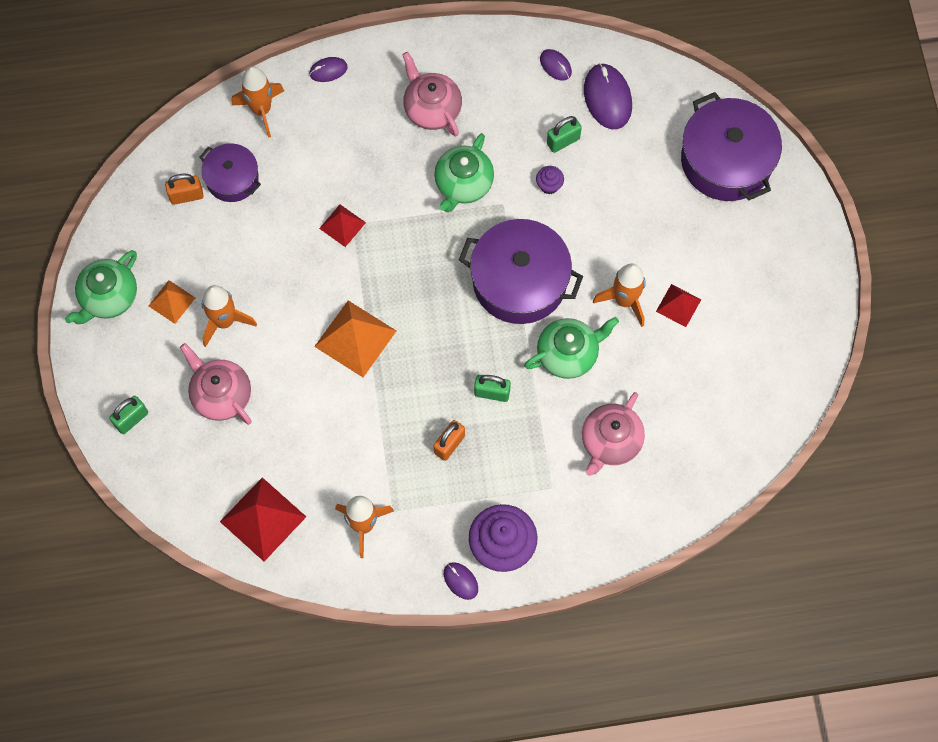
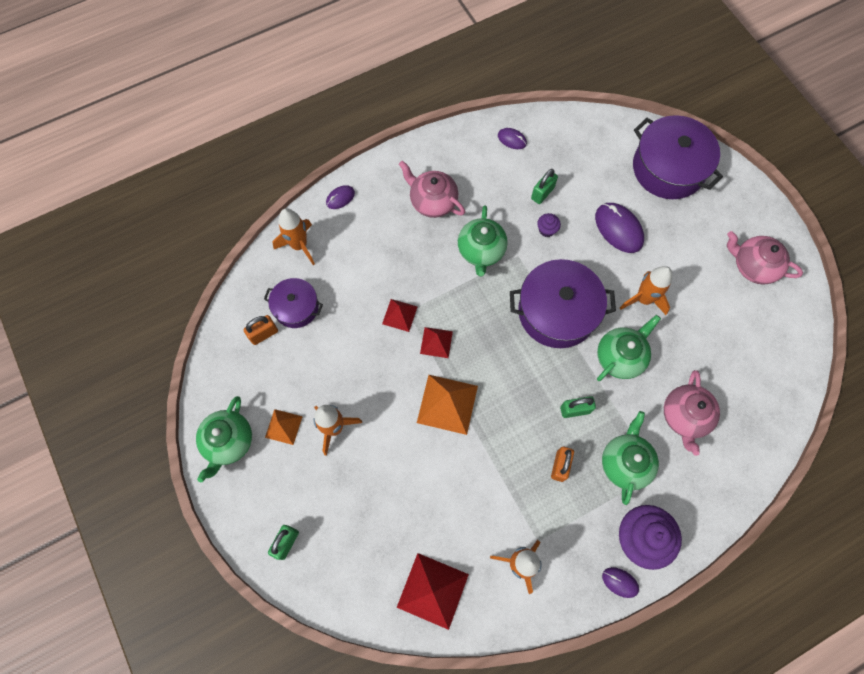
camera: 20 degrees left, 0 degrees up
pink teapot [180,343,252,425] -> pink teapot moved to [727,231,803,285]
purple mouse [584,63,632,129] -> purple mouse moved to [595,203,644,253]
red pyramid [656,284,702,327] -> red pyramid moved to [420,327,453,358]
none -> green teapot [602,411,659,505]

